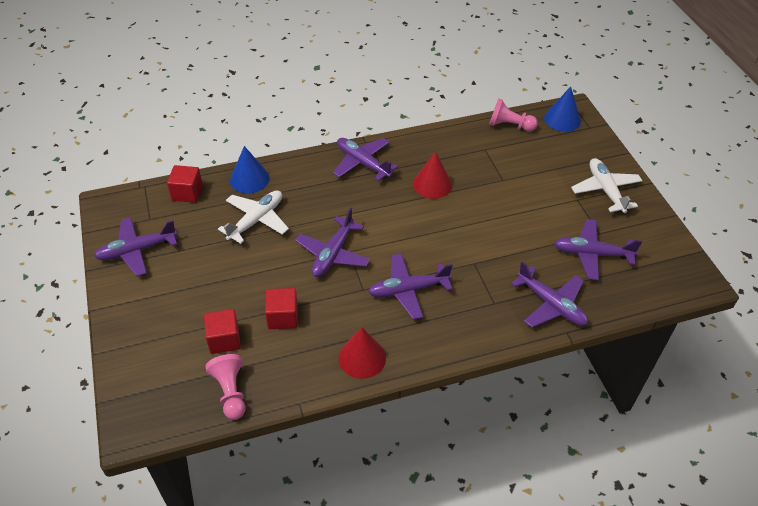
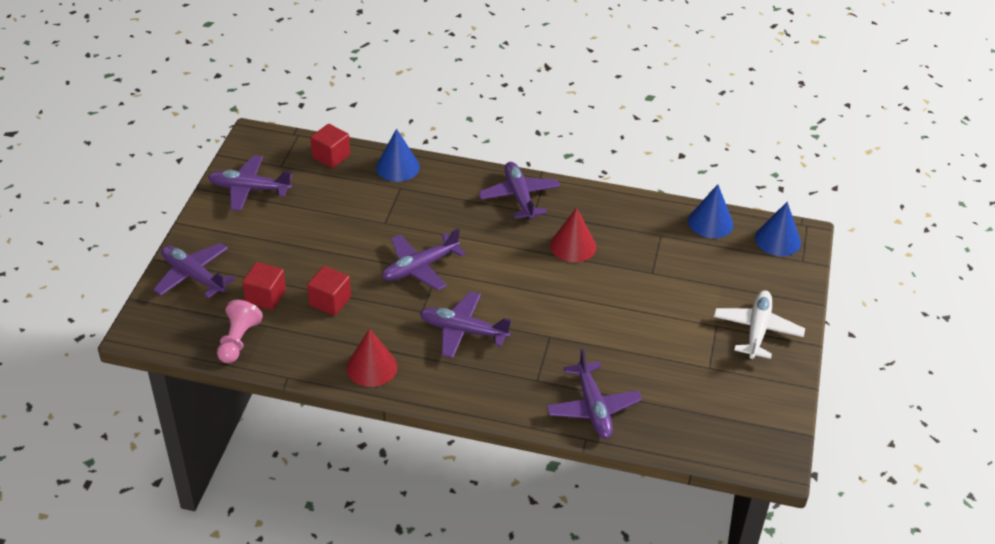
camera: 30 degrees right, 5 degrees down
white plane [218,191,289,244] -> none
pink pawn [489,99,538,131] -> blue cone [688,185,734,238]
purple plane [554,219,642,281] -> purple plane moved to [153,243,235,299]

